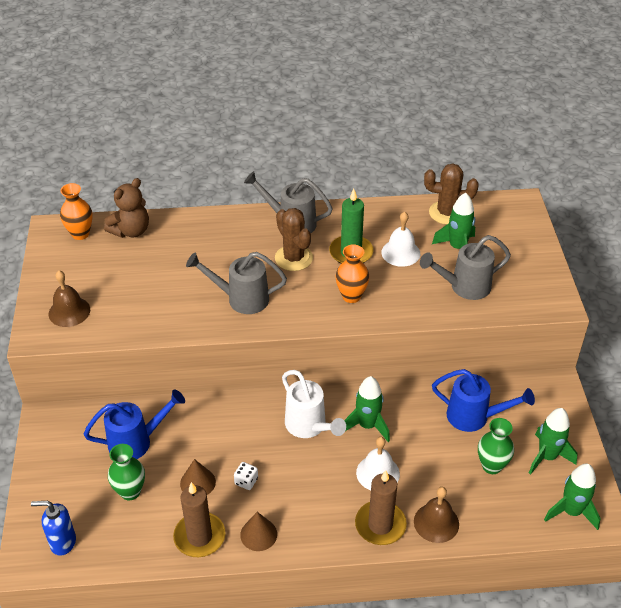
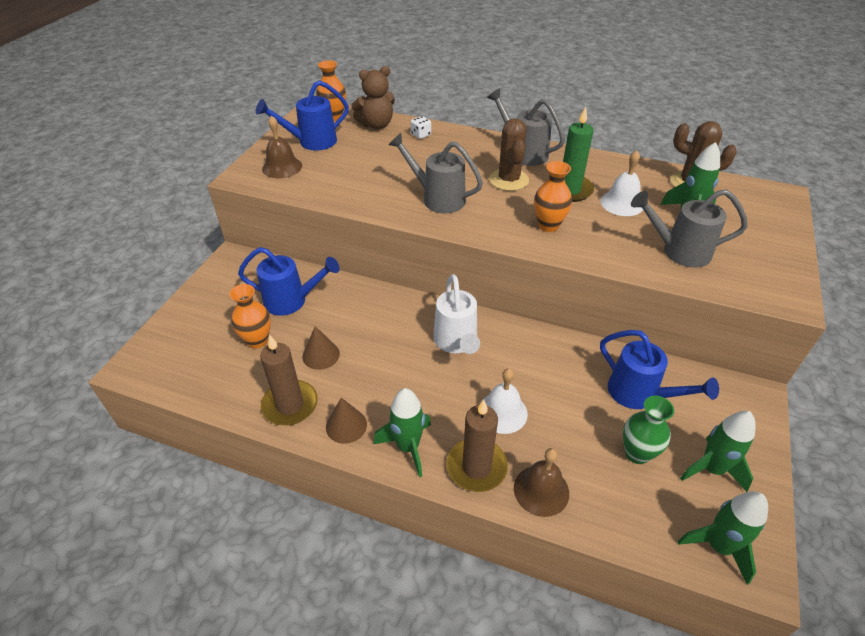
camera: 25 degrees right, 0 degrees up
blue soap dispenser [31,501,76,556] -> none
green vase [108,444,145,500] -> orange vase [230,284,271,349]
white dice [234,462,258,490] -> white dice moved to [411,116,431,139]
green rocket [344,376,390,442] -> green rocket moved to [374,388,431,477]
none -> blue watering can [256,80,349,151]

